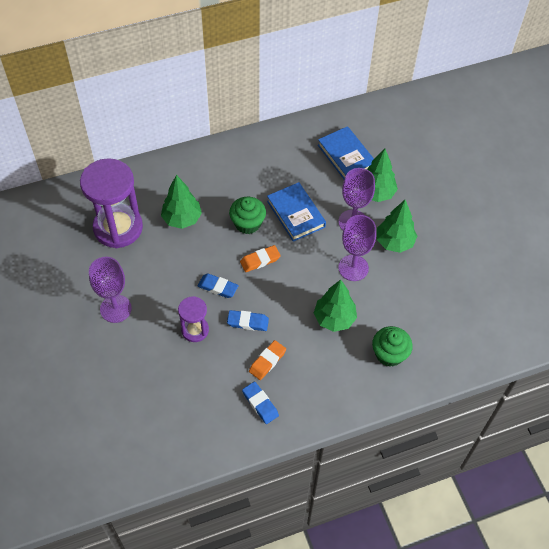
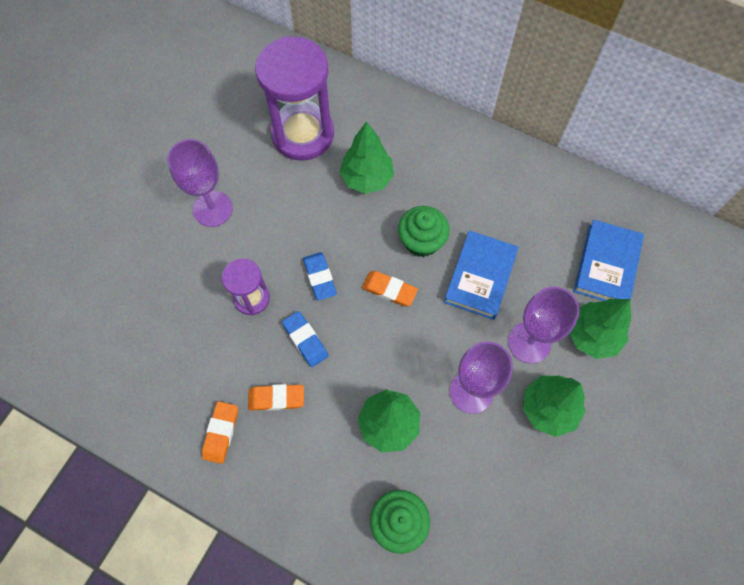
camera: 50 degrees right, 10 degrees up
blue eraser [242,382,279,424] -> orange eraser [202,401,238,464]

